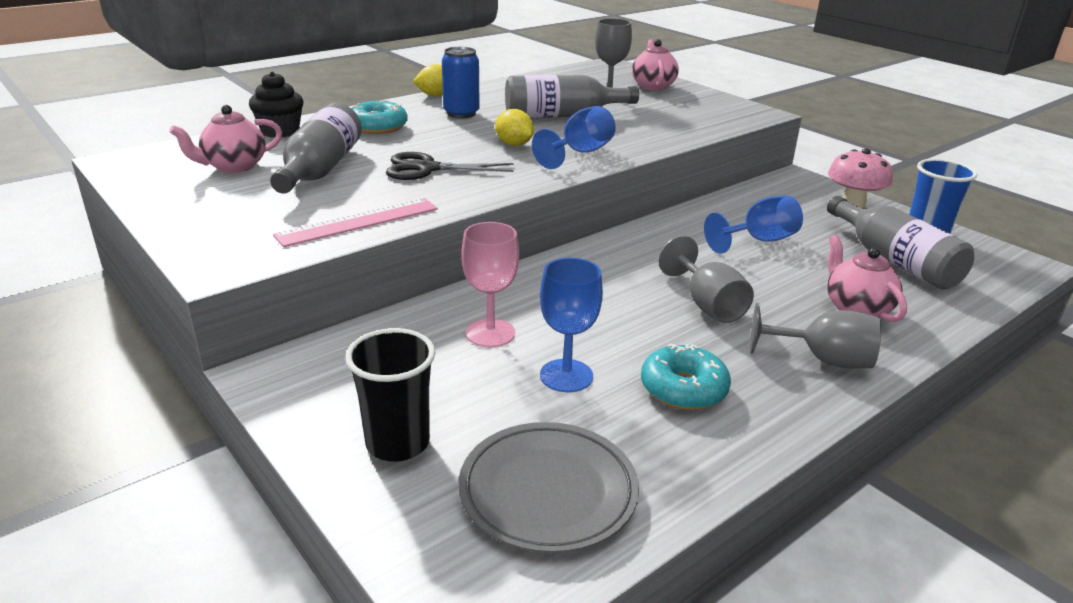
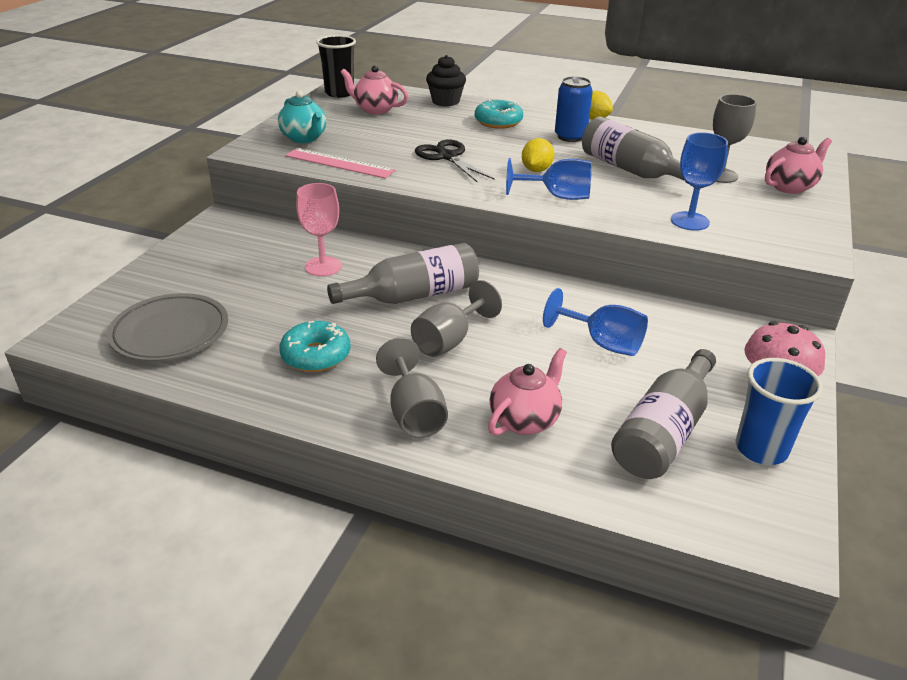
camera: 60 degrees right, 5 degrees up
grey bottle [270,103,362,194] -> grey bottle moved to [327,243,479,304]
black cup [345,328,435,462] -> black cup moved to [316,35,356,98]
blue goblet [540,258,603,392] -> blue goblet moved to [671,132,728,231]
none -> turquoise teapot [278,90,327,143]

